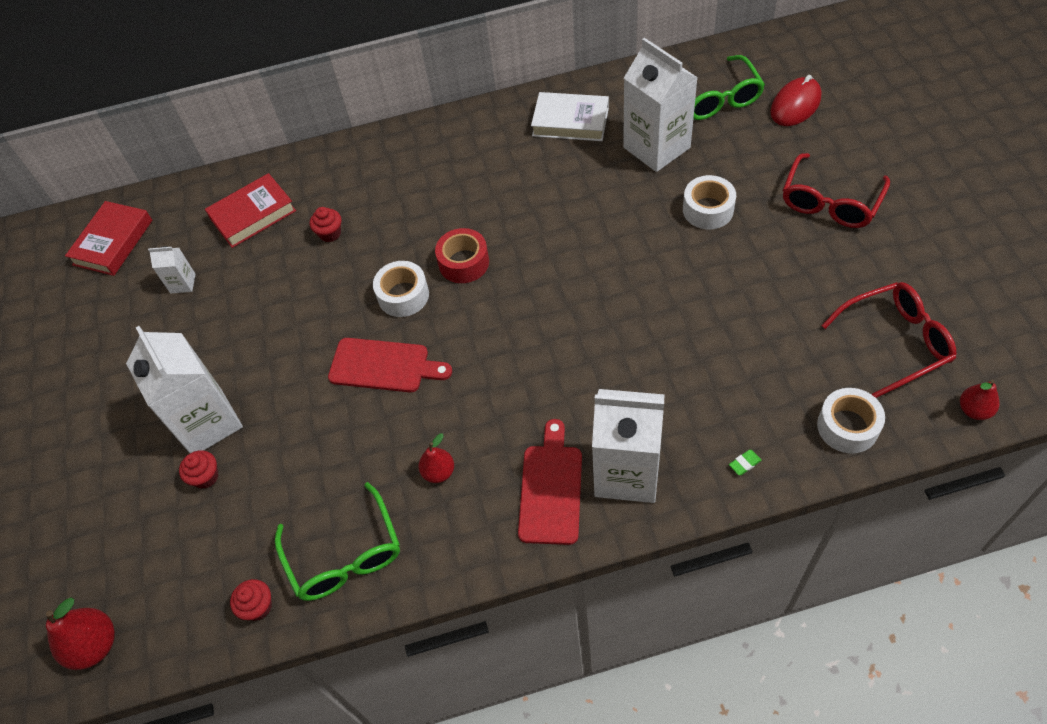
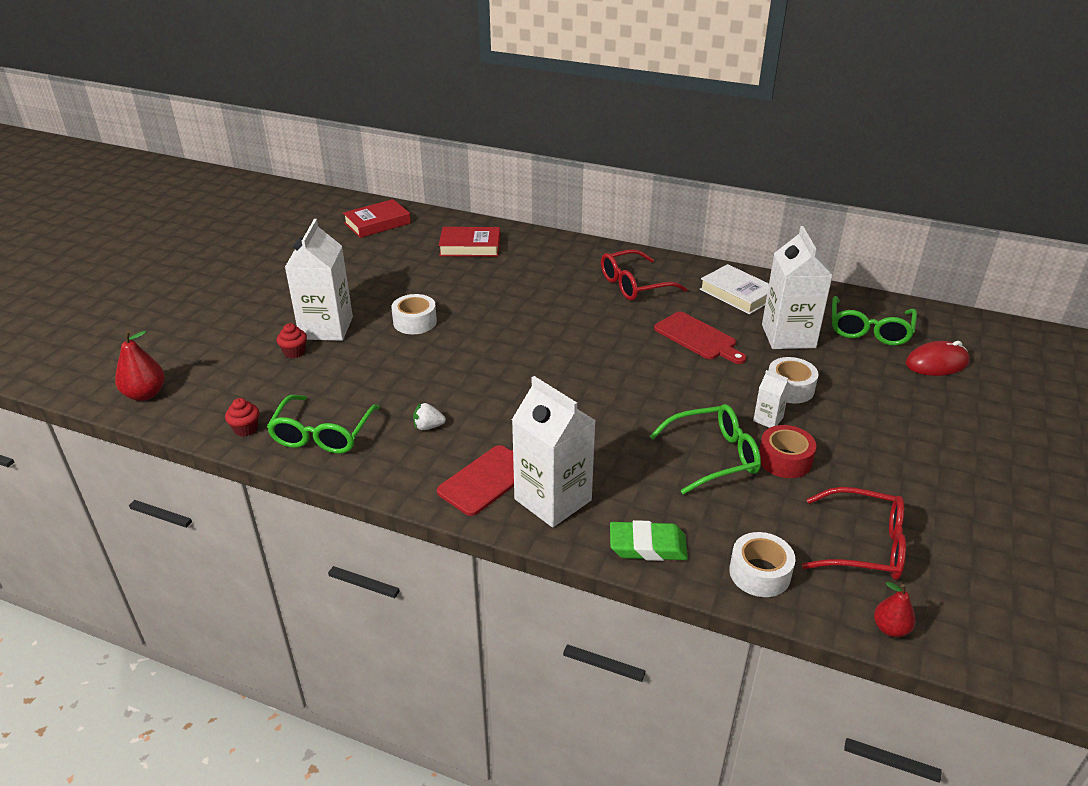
camera: 30 degrees right, 20 degrees down
white carton [148,246,196,294] -> white carton moved to [753,370,790,428]
red cupcake [310,207,341,242] -> none
red cutting board [328,338,452,392] -> red cutting board moved to [654,312,746,364]
white tape [373,261,429,317] -> white tape moved to [391,294,437,334]
red pear [418,433,454,483] -> white strawberry [413,402,446,430]
red tape [435,228,489,283] -> red tape moved to [759,425,816,478]
green eraser [729,450,762,475] -> green eraser [610,520,688,561], size x2.46
red glasses [783,153,890,228] -> red glasses moved to [601,249,687,301]
none -> green glasses [650,404,761,494]

